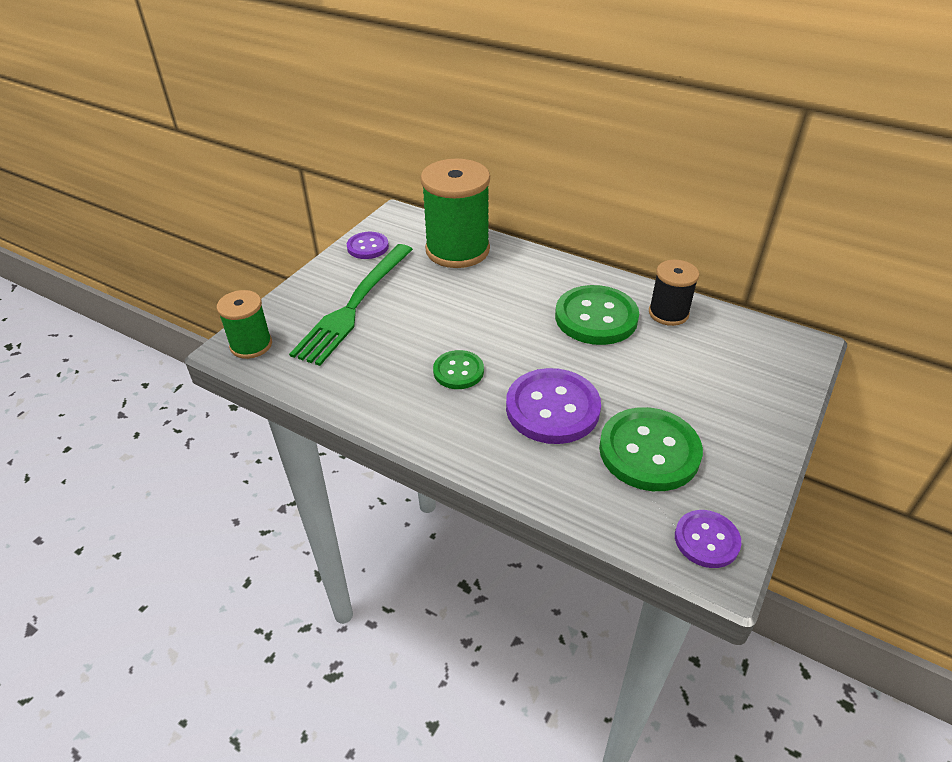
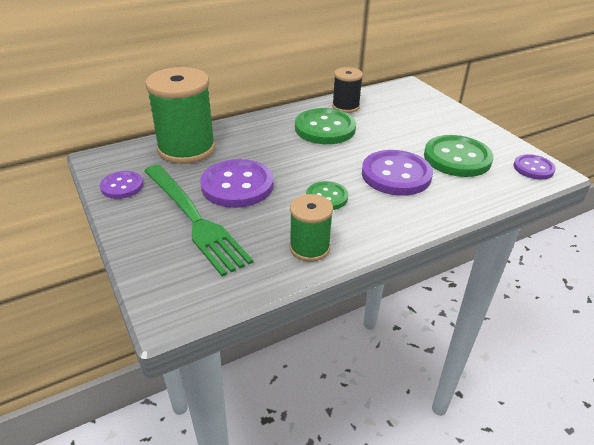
camera: 60 degrees left, 5 degrees down
green spool [217,290,272,359] -> green spool moved to [290,194,333,262]
none -> purple button [200,159,274,208]

